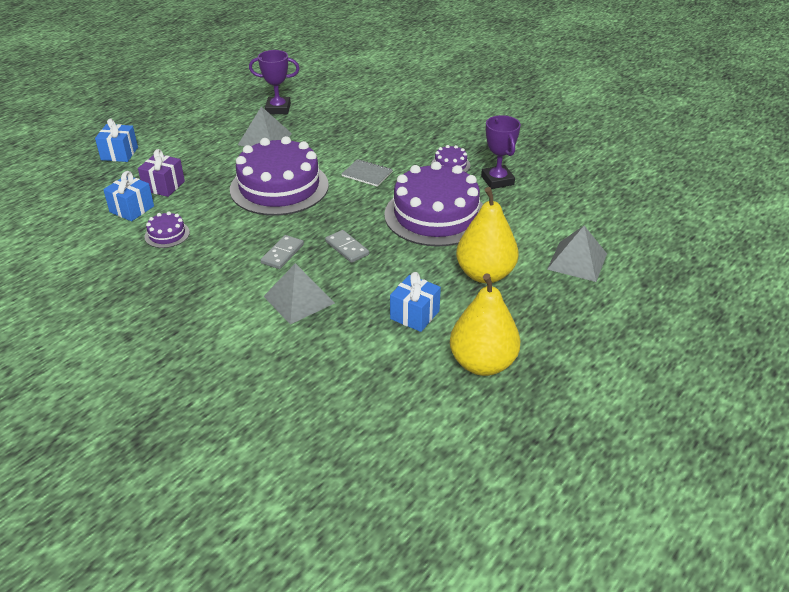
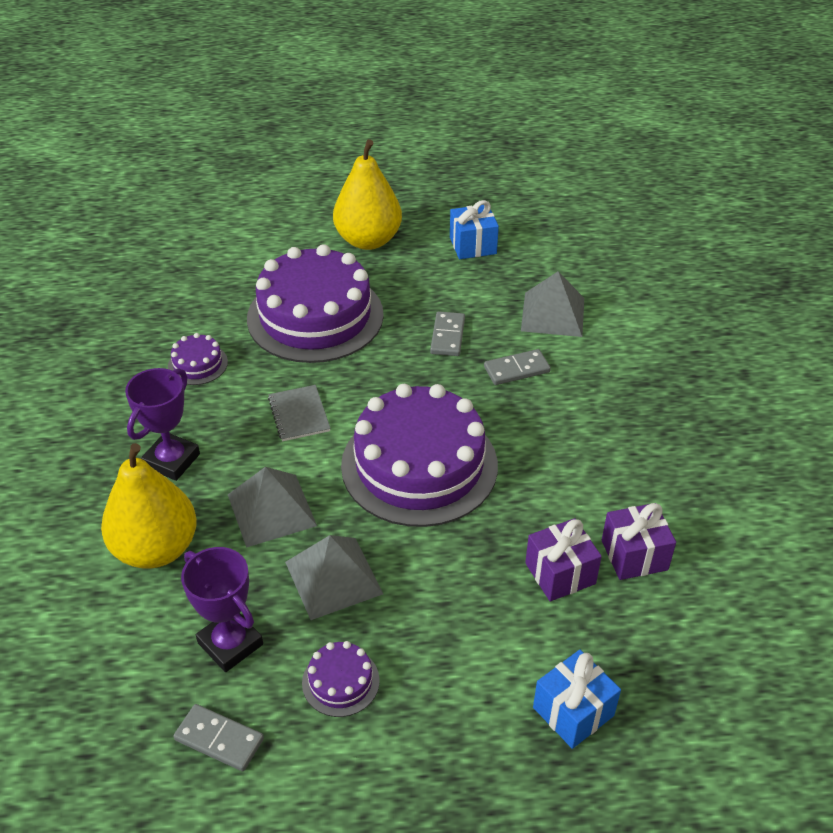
camera: 135 degrees left, 5 degrees up
blue gift [103,171,154,221] -> purple gift [602,503,676,580]
purple cake [144,212,190,248] -> purple cake moved to [302,641,380,717]
yellow pear [450,273,521,376] -> yellow pear moved to [101,443,197,569]
purple trophy [481,115,521,189] -> purple trophy moved to [125,368,200,481]
grey pyramid [547,226,607,282] -> grey pyramid moved to [228,467,317,548]
none -> grey domino [174,704,264,771]

